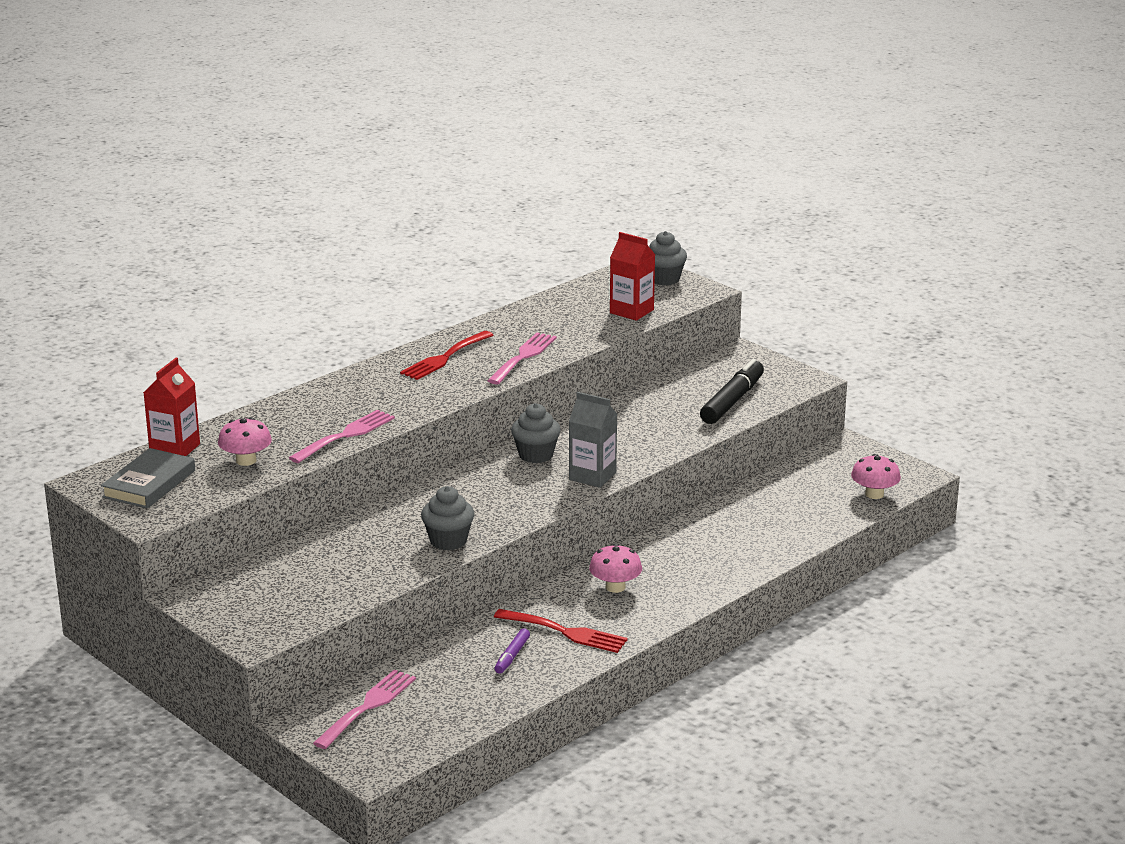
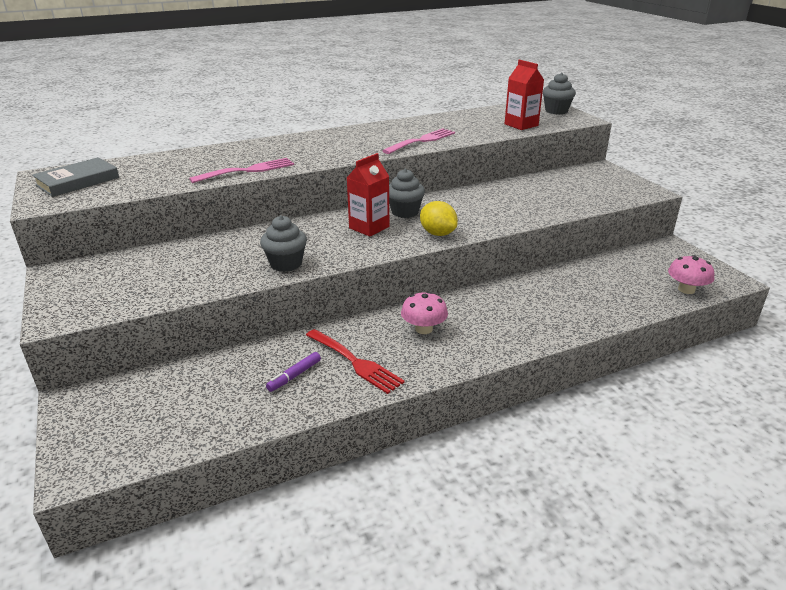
camera: 20 degrees right, 5 degrees up
red carton [143,358,200,456] -> red carton moved to [346,153,389,237]
pink mushroom [218,417,272,466] -> none
pink fork [313,670,416,749] -> none
red fork [400,331,493,380] -> none
grey carton [569,392,617,488] -> yellow lemon [420,201,458,236]
black marker [700,359,764,424] -> none

